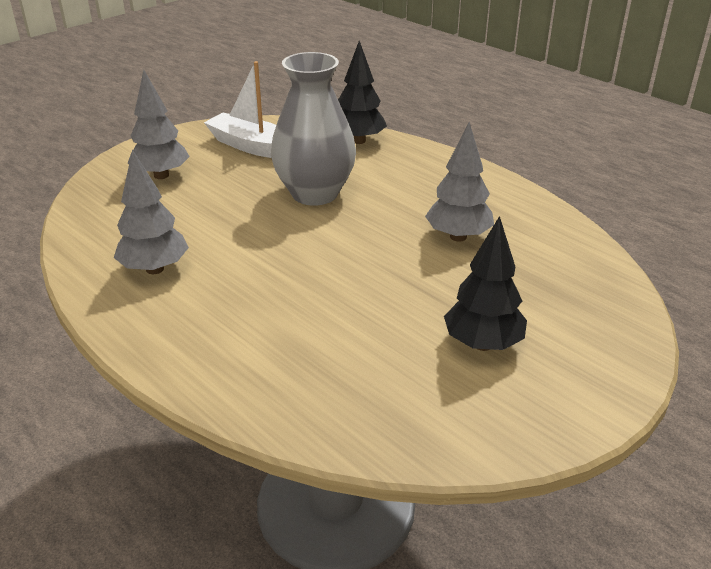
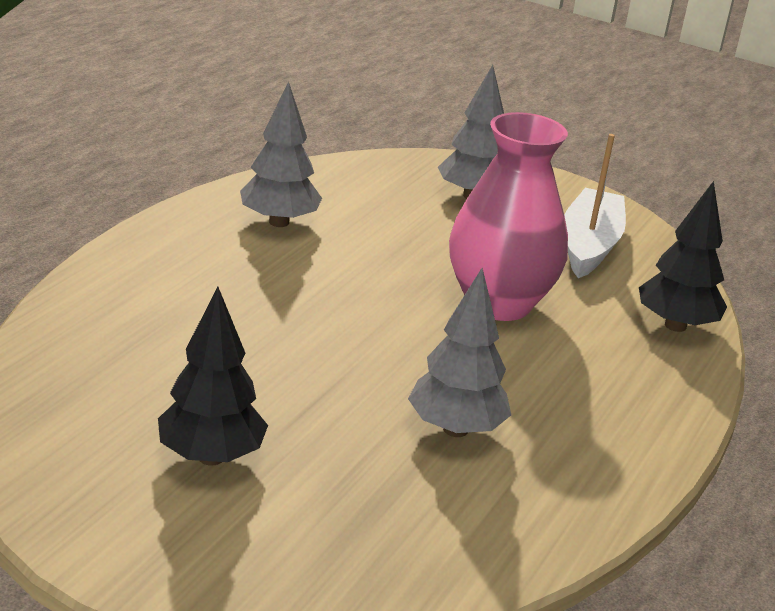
camera: 70 degrees right, 5 degrees down
grey vase [271,52,356,206] -> pink vase [449,112,568,321]

